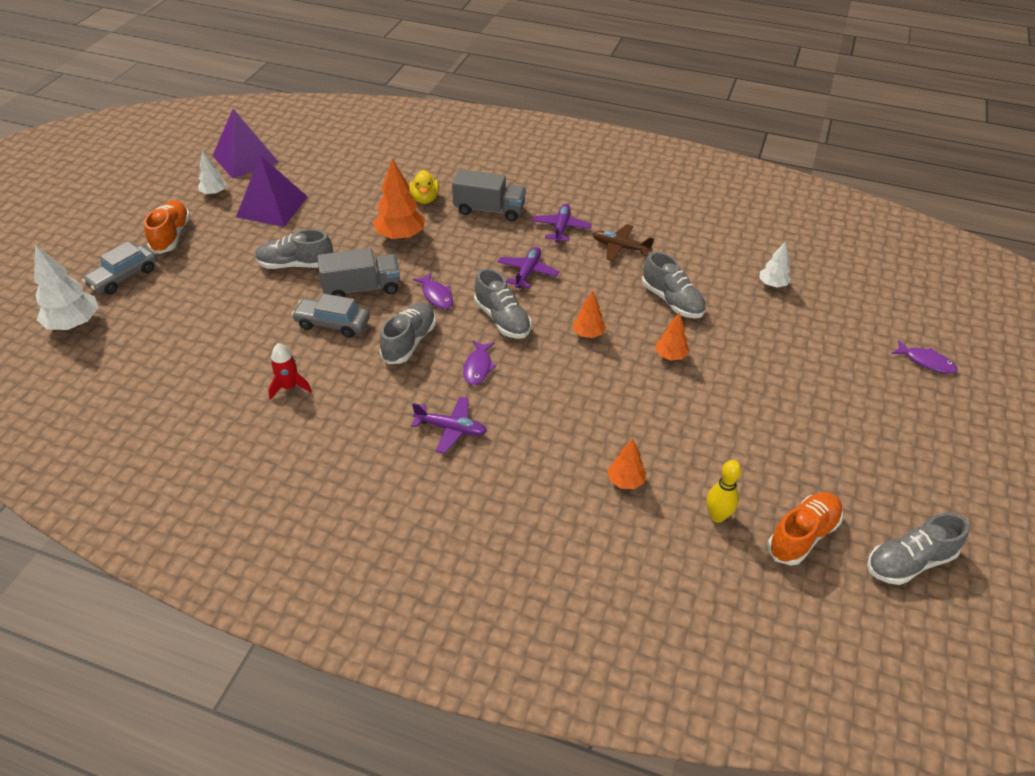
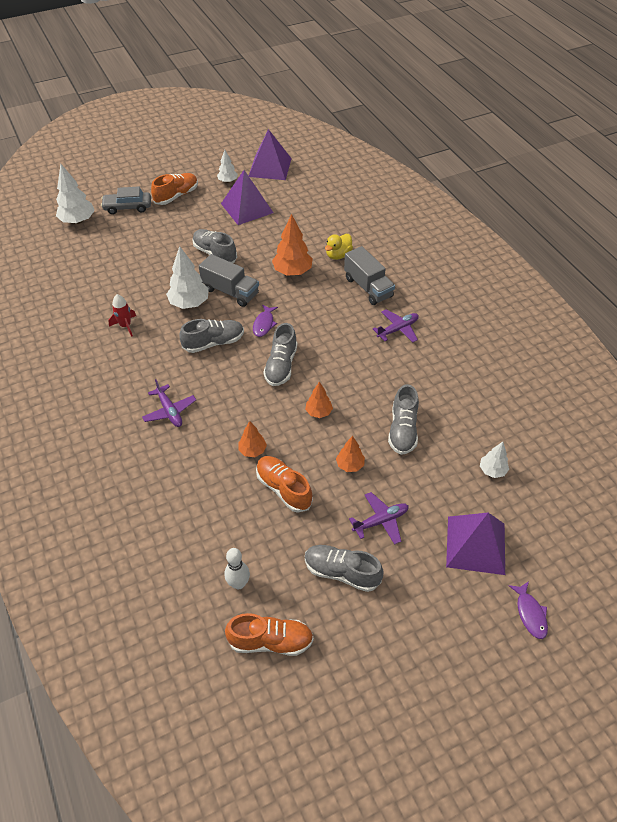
camera: 45 degrees right, 5 degrees up
grey car [291,294,370,338] -> white tree [166,246,209,309]
purple fish [463,340,497,385] -> none
purple plane [498,247,559,288] -> purple plane moved to [349,492,409,545]
brown plane [593,224,654,261] -> none
orange tree [607,439,646,489] -> orange tree moved to [238,421,267,457]
yellow bowling pin [706,460,742,523] -> white bowling pin [225,548,250,589]
grey shoe [867,513,969,585] -> grey shoe moved to [305,545,383,592]
none -> orange shoe [256,456,313,513]
none -> purple pyramid [446,513,505,575]

